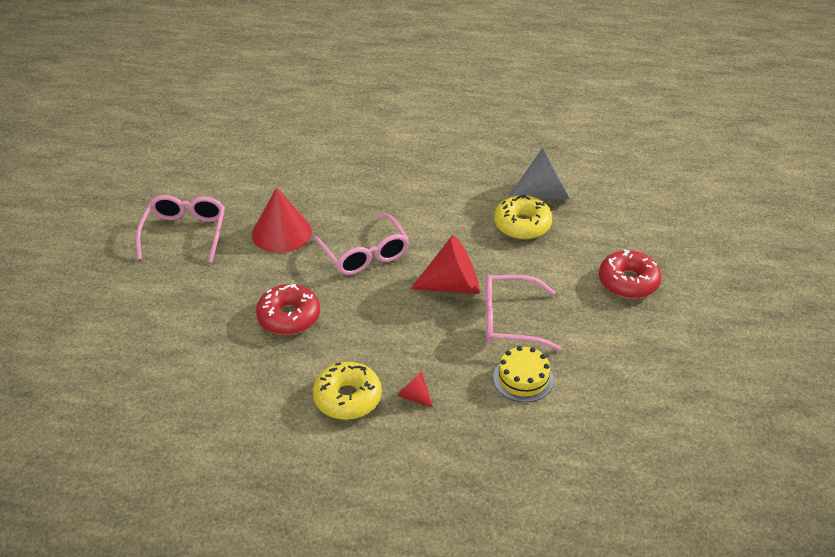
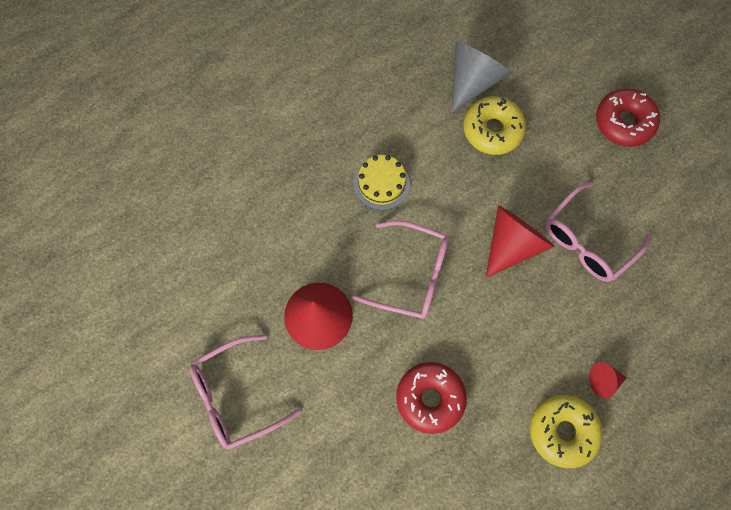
camera: 45 degrees left, 30 degrees up
pink glasses [136,195,225,263] -> pink glasses turned 75 degrees counterclockwise [190,335,301,450]
yellow cake [493,346,554,402] -> yellow cake moved to [354,155,410,210]

